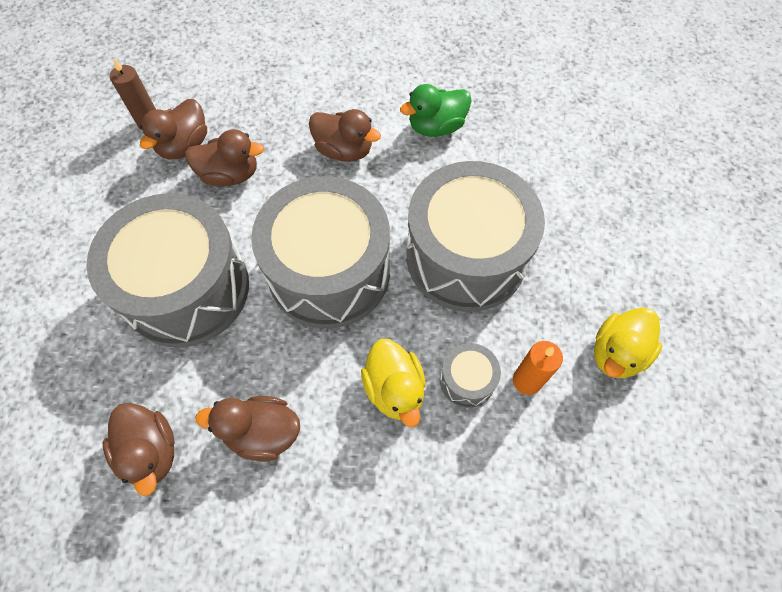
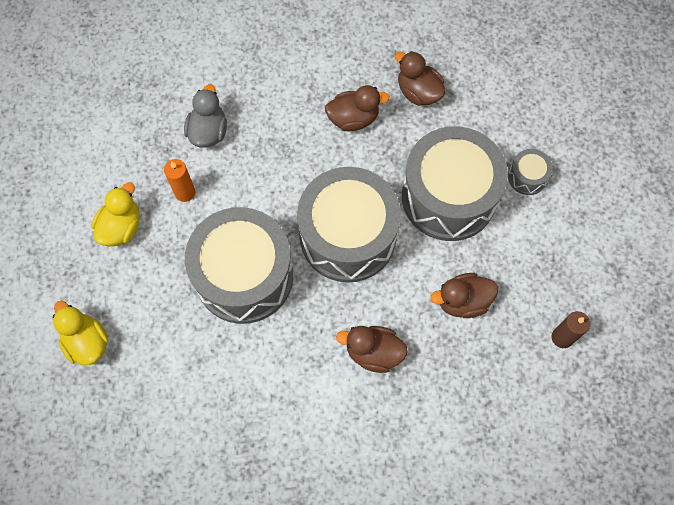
camera: 165 degrees right, 5 degrees up
brown duck [140,99,207,160] -> none
yellow duck [361,339,426,427] -> yellow duck moved to [53,301,109,365]
green duck [400,84,472,137] -> none
grey drum [440,343,501,408] -> grey drum moved to [508,149,553,195]
none -> grey duck [184,84,227,148]

